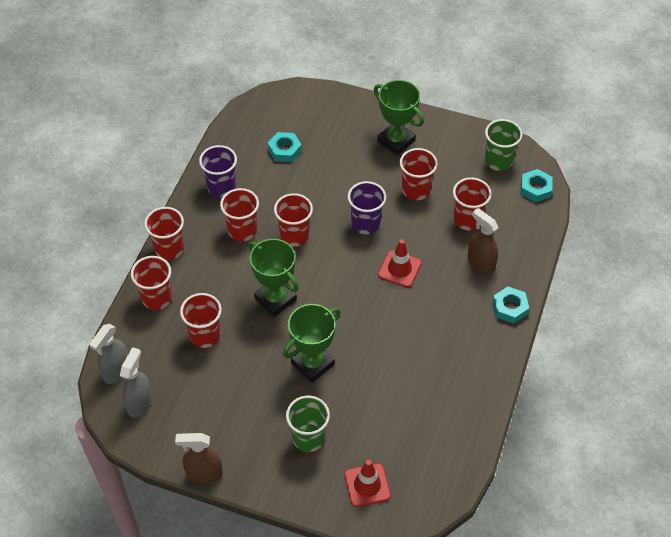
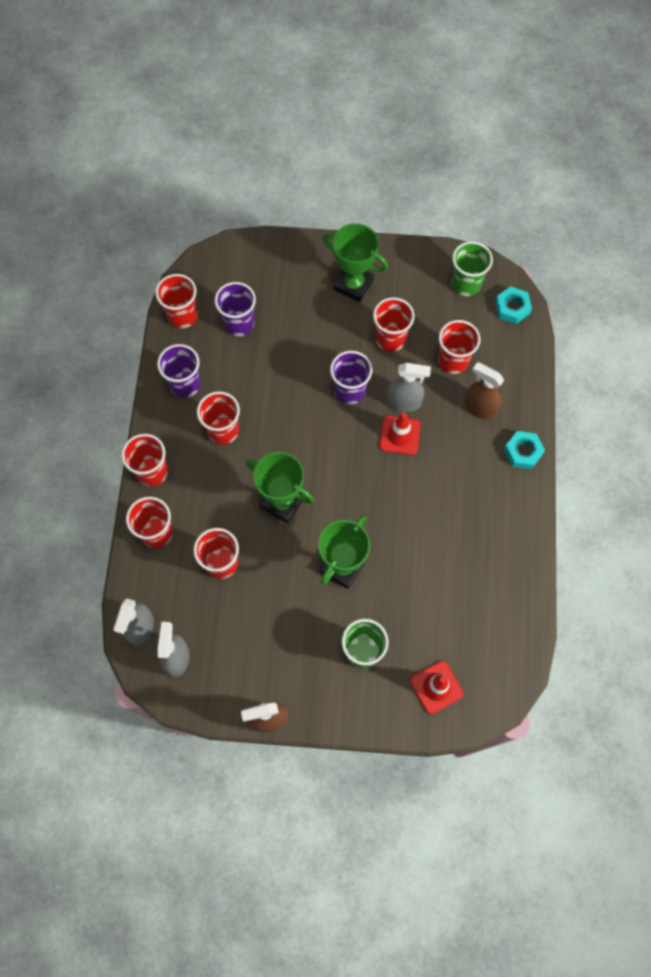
camera: 15 degrees left, 15 degrees up
turquoise nut [268,132,302,162] -> purple cup [215,282,256,336]
red cup [274,193,313,247] -> red cup moved to [155,274,198,328]
none -> grey spray bottle [387,363,431,412]

